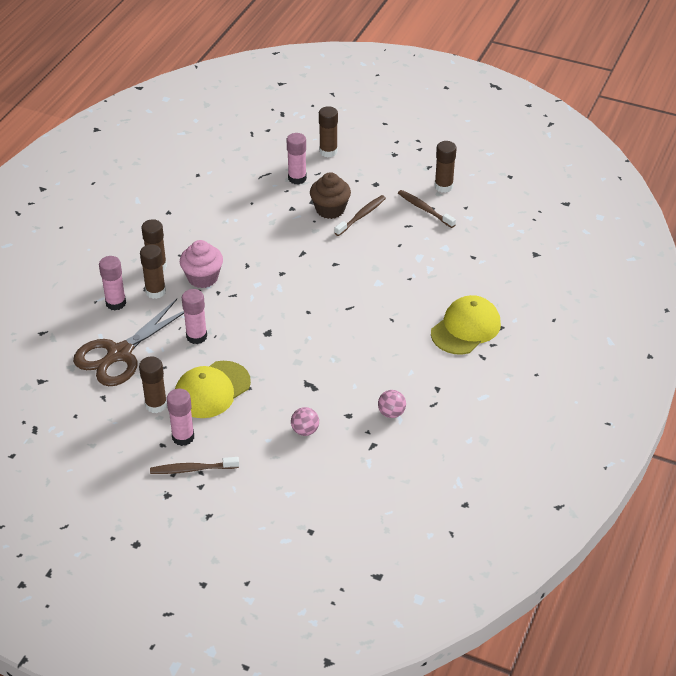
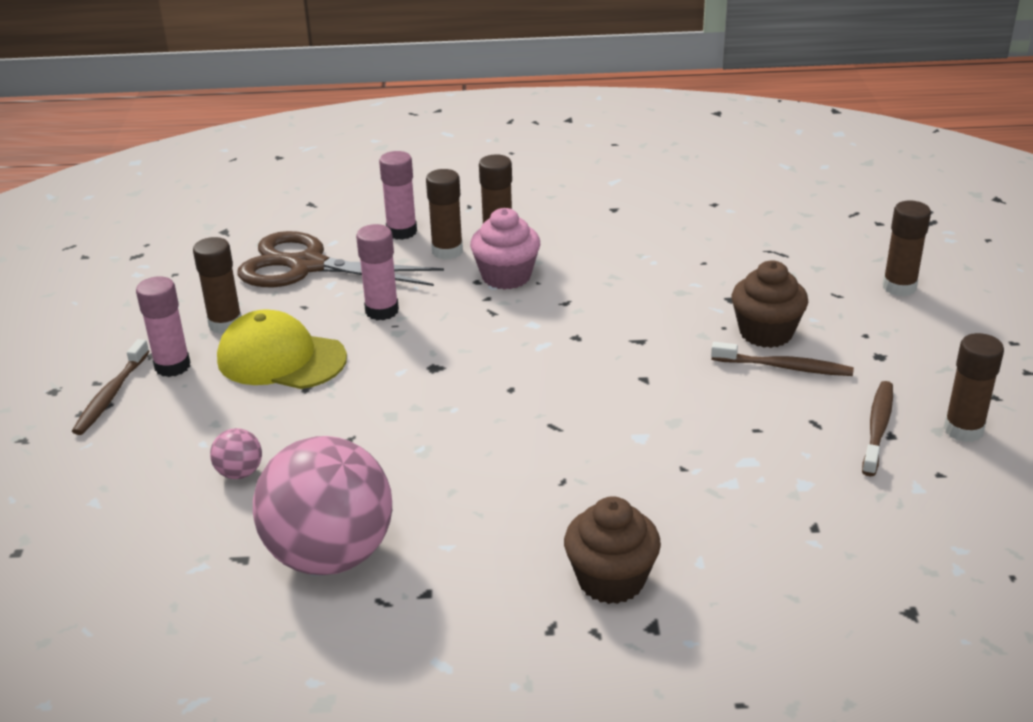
camera: 65 degrees right, 10 degrees down
brown toothbrush [150,457,239,474] -> brown toothbrush turned 135 degrees counterclockwise [72,339,150,435]
pink glue stick [287,133,307,185] -> none
pink ball [378,390,406,418] -> pink ball [253,436,392,575], size x2.47
yellow cap [431,295,501,355] -> brown cupcake [564,496,661,604]

